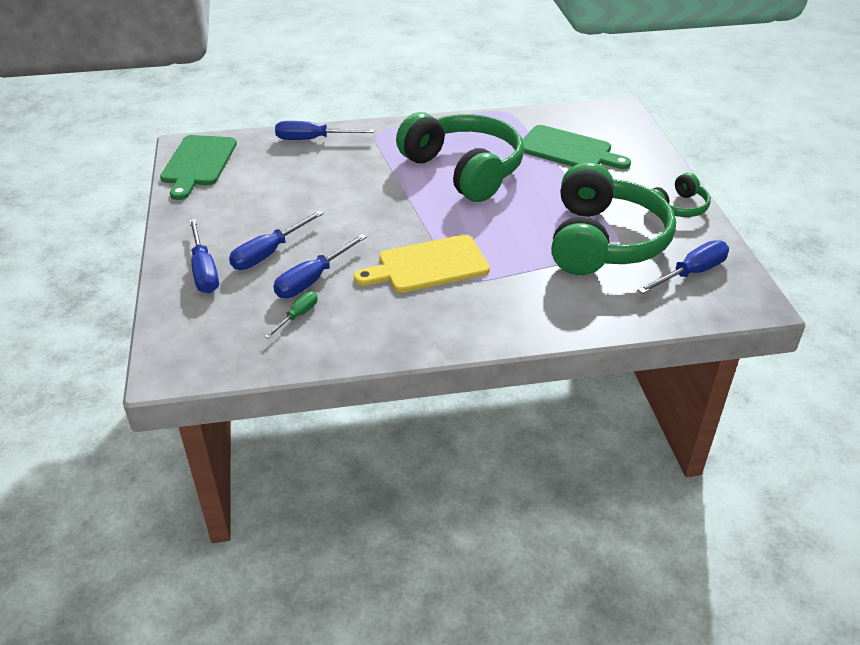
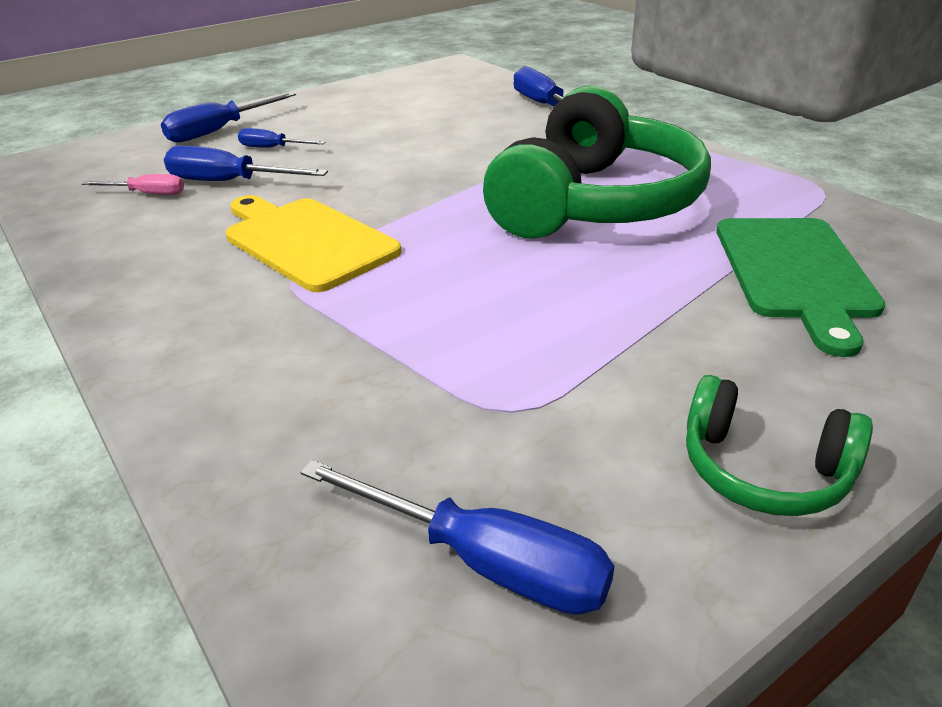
camera: 65 degrees right, 5 degrees down
green cutting board [160,135,237,200] -> none
blue screwdriver [229,211,324,270] -> blue screwdriver [238,128,326,148], size x0.59
green screwdriver [264,291,318,338] -> pink screwdriver [82,174,184,195]
green headphones [551,162,676,275] -> none

